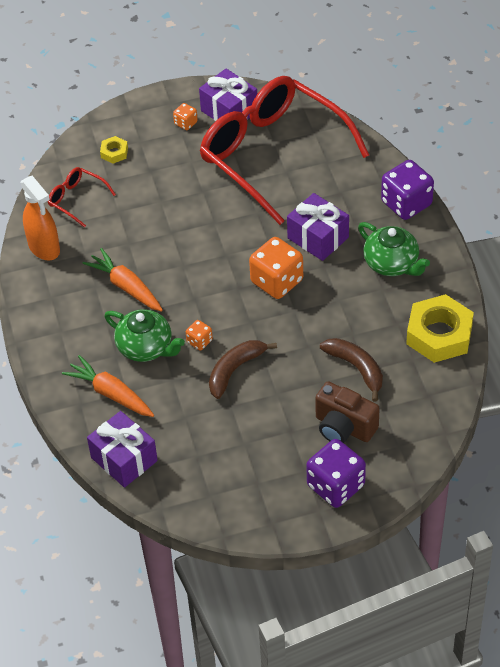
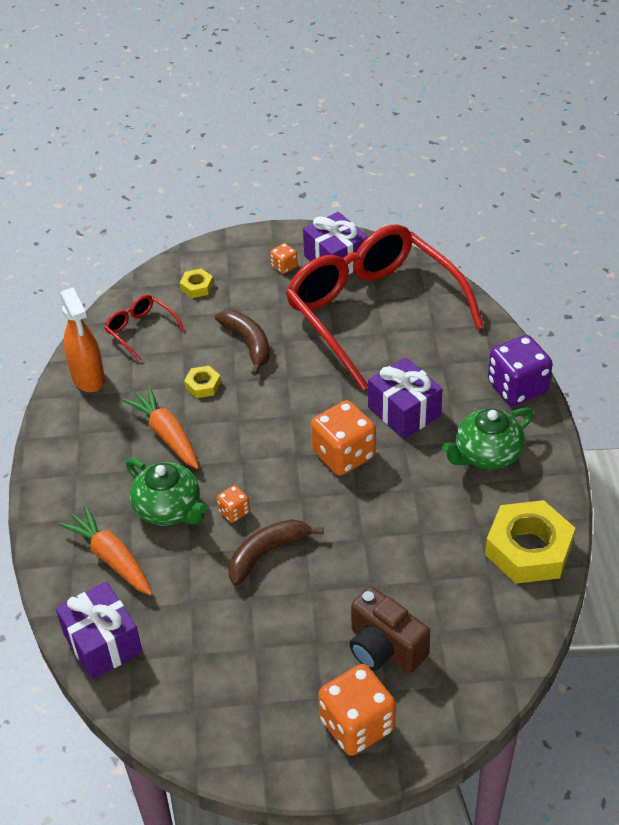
camera: 10 degrees right, 5 degrees down
purple dice [306,439,366,508] -> orange dice [318,664,396,756]
brown banana [320,338,383,402] -> brown banana moved to [215,311,270,376]
green teapot [358,222,430,276] -> green teapot turned 90 degrees clockwise [442,407,533,470]
none -> yellow nut [184,366,221,398]

